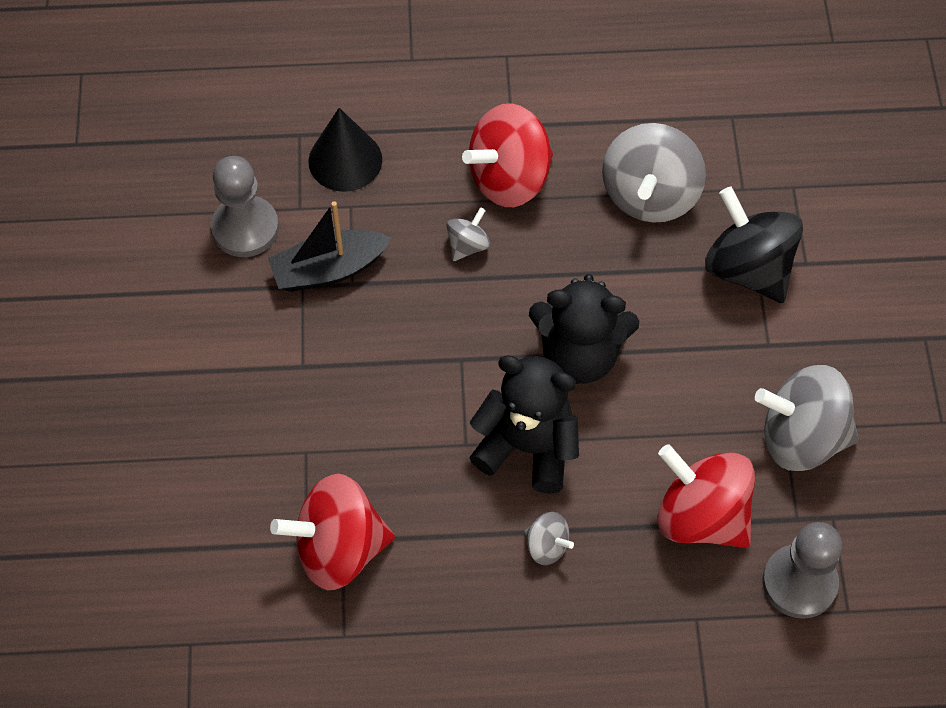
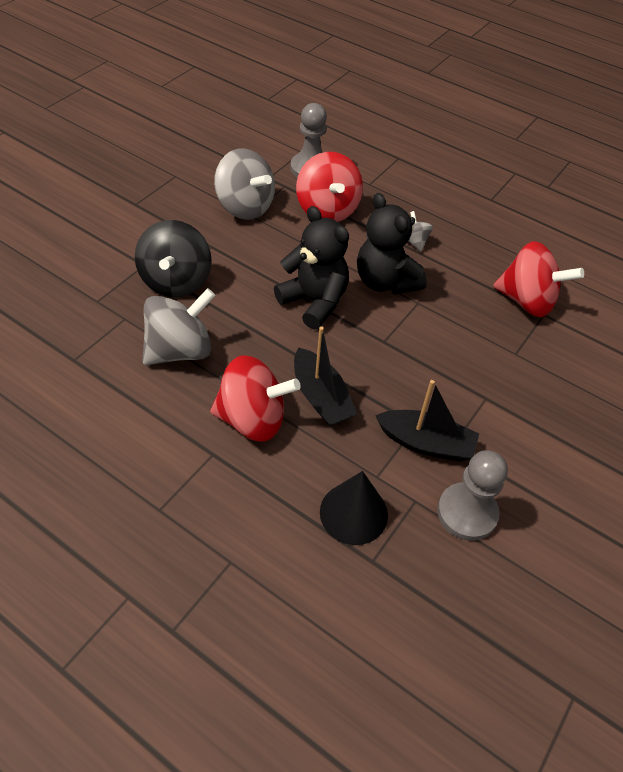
camera: 145 degrees left, 10 degrees down
grey spinning top [446,207,490,261] -> black boat [294,326,357,427]

